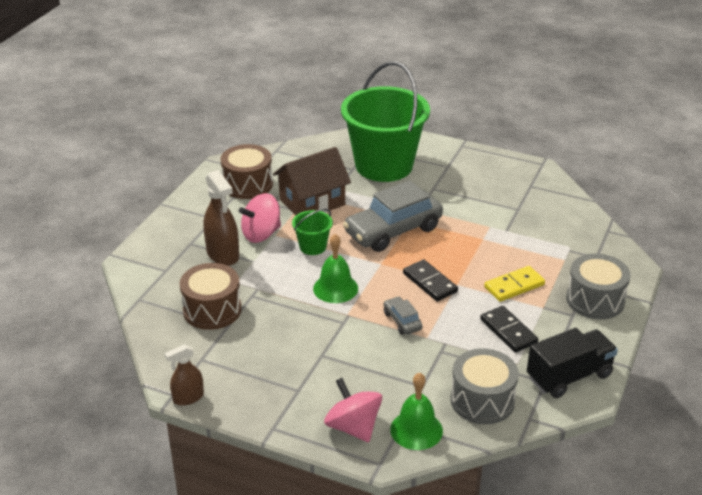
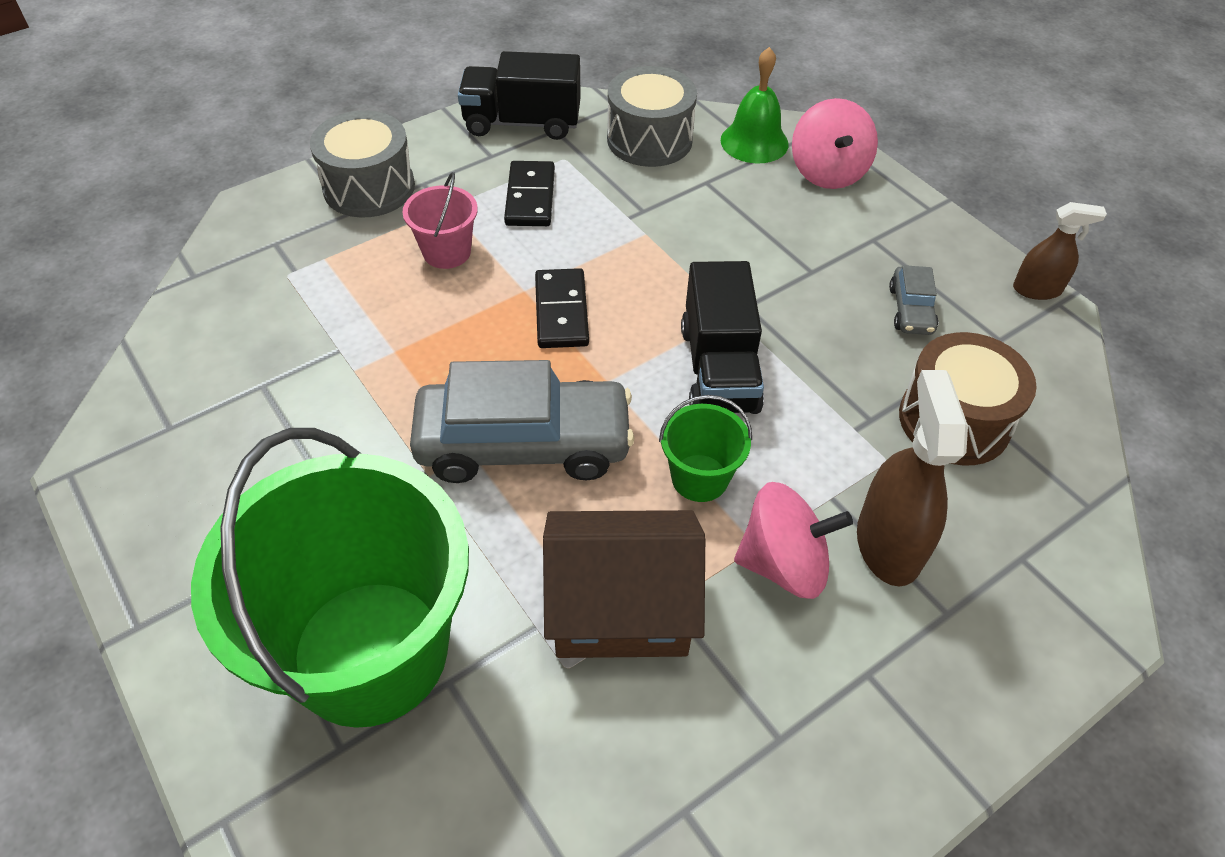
camera: 150 degrees left, 15 degrees up
brown drum [221,144,273,199] -> none
green bell [313,234,358,303] -> black truck [681,261,764,414]
grey car [384,296,422,334] -> grey car moved to [889,265,938,335]
yellow domino [484,266,545,302] -> pink bucket [402,172,478,269]

